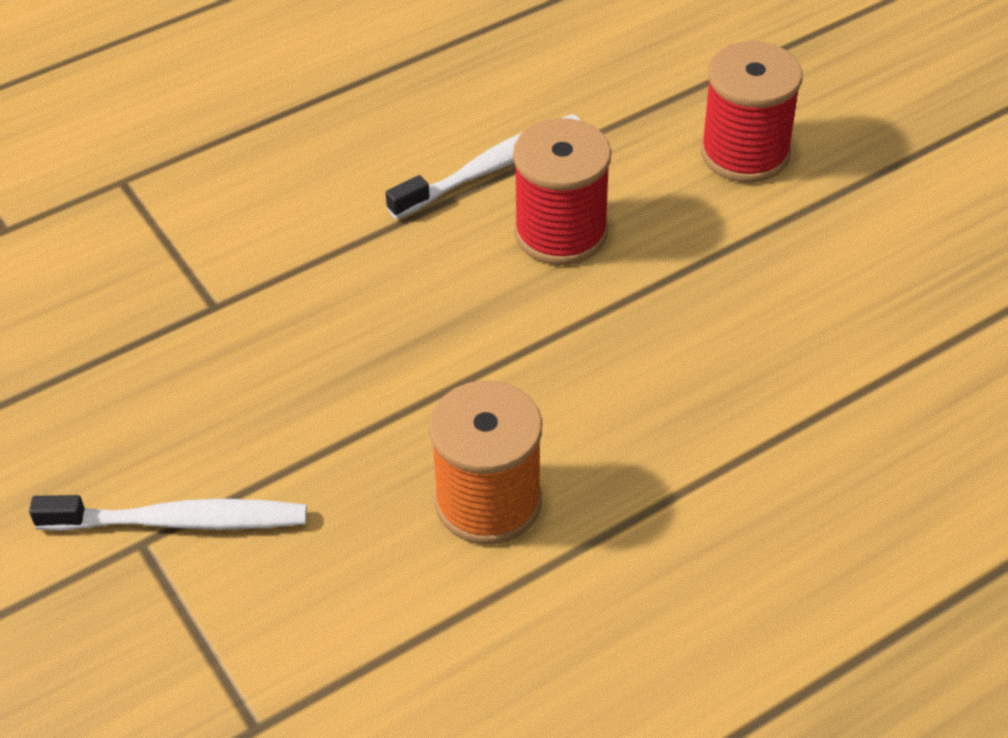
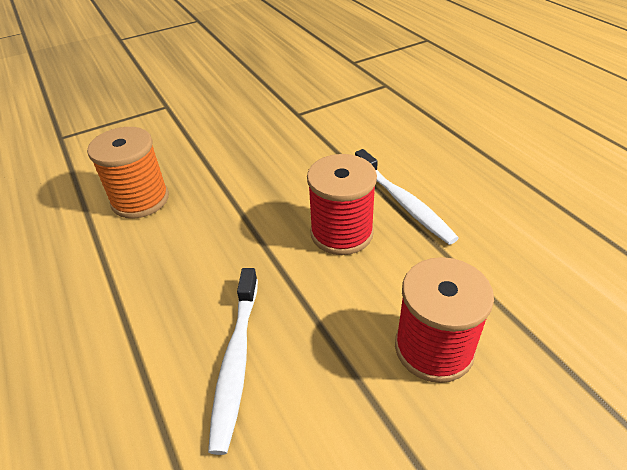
camera: 95 degrees right, 5 degrees down
white toothbrush [29,495,307,531] -> white toothbrush moved to [208,268,258,455]

